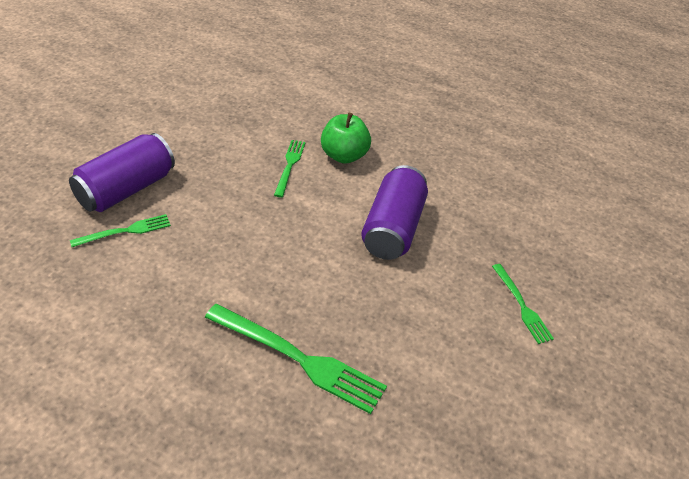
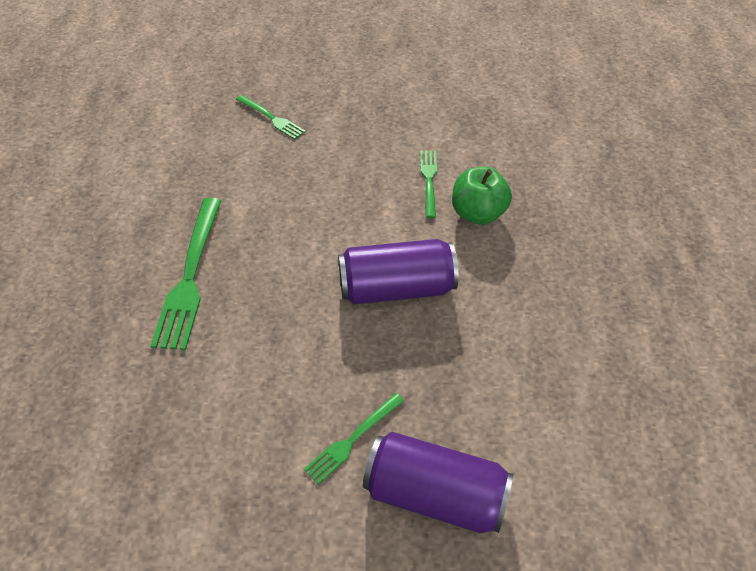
camera: 70 degrees right, 5 degrees up
purple can [69,133,175,212] -> purple can moved to [363,432,513,533]
green fork [274,140,306,197] -> green fork turned 75 degrees counterclockwise [420,151,437,218]

